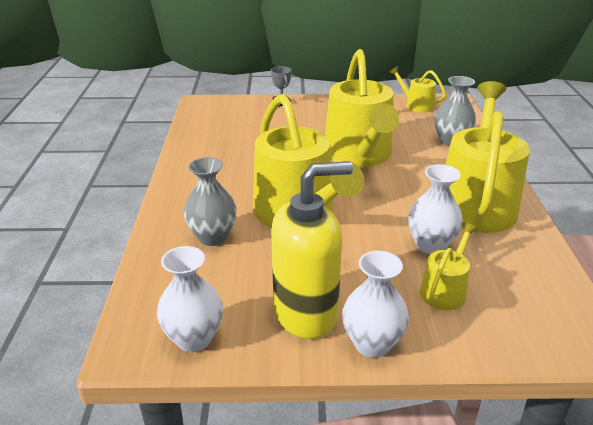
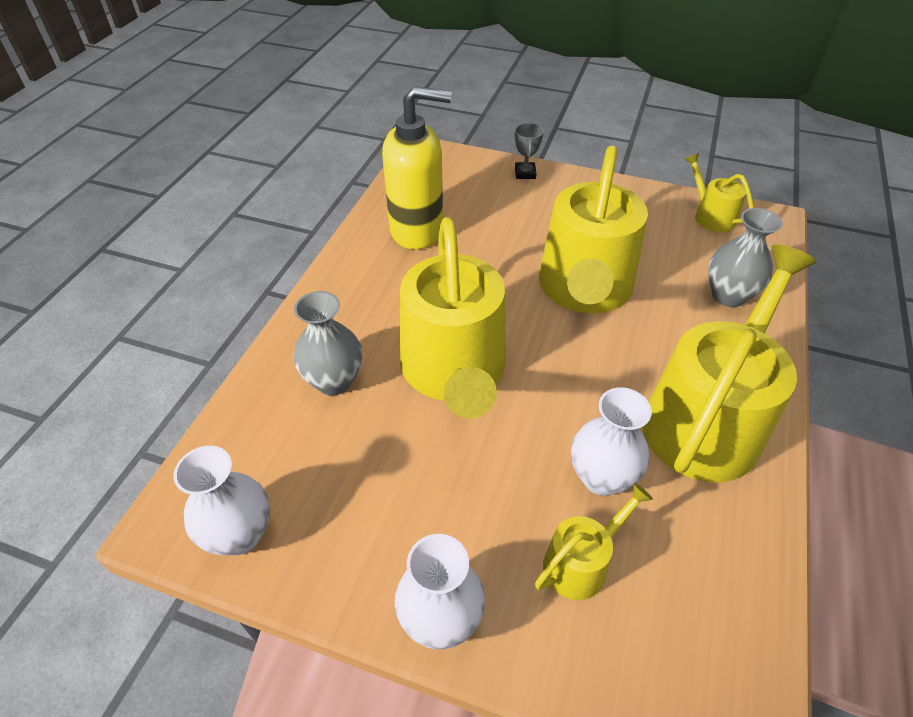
camera: 20 degrees right, 15 degrees up
yellow soap dispenser [271,162,353,339] -> yellow soap dispenser moved to [382,86,451,249]

